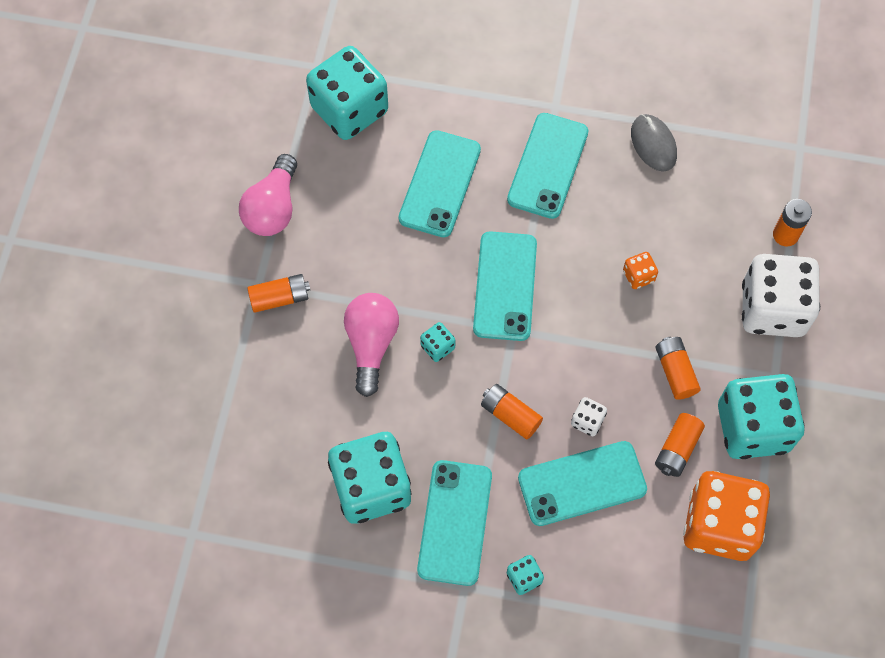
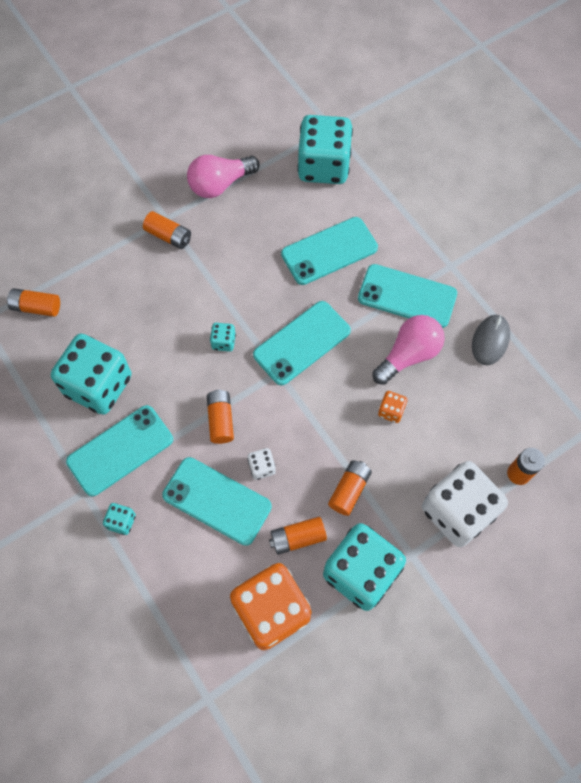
camera: 45 degrees right, 0 degrees up
pink light bulb [344,293,399,397] -> pink light bulb moved to [372,315,445,385]
turquoise phone [507,113,588,219] -> turquoise phone turned 45 degrees clockwise [358,264,457,328]
none -> orange battery [7,288,60,317]

